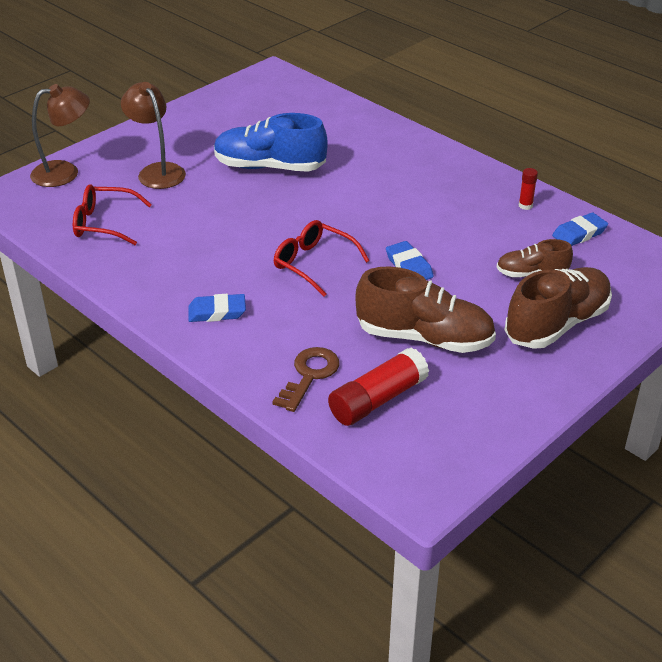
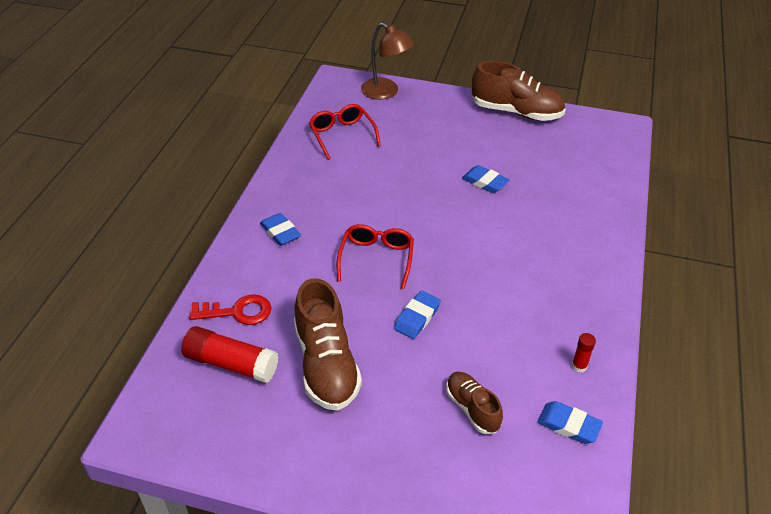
camera: 60 degrees right, 5 degrees up
brown lamp [121,82,186,189] -> none
blue shoe [214,113,328,172] -> blue eraser [462,165,510,193]
brown key [272,347,339,412] -> red key [189,294,271,325]
brown shoe [505,267,612,349] -> brown shoe moved to [472,61,565,121]

